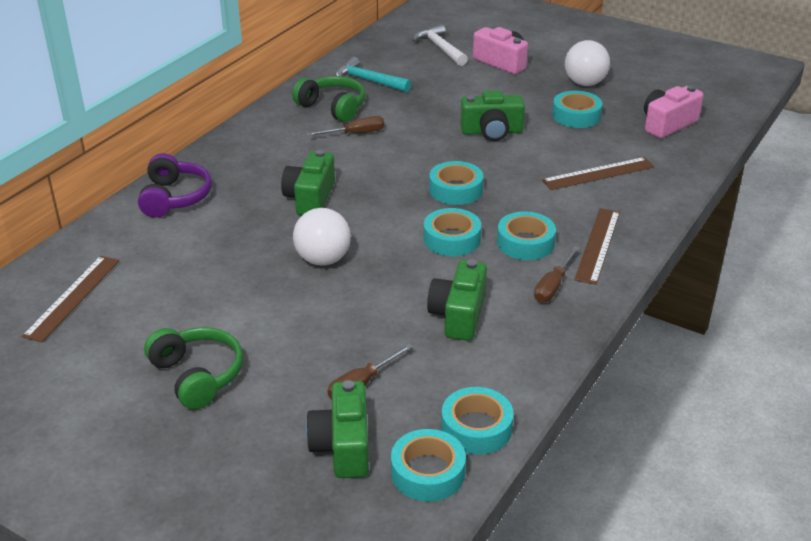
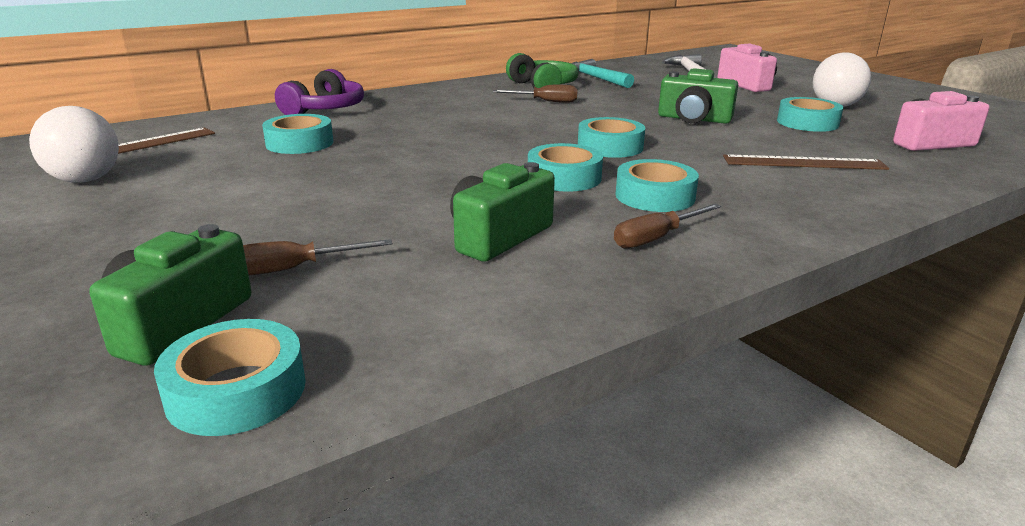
camera: 25 degrees right, 10 degrees down
green headphones [144,327,243,410] -> none
green camera [281,150,335,215] -> none
white ball [293,208,351,266] -> white ball moved to [29,106,119,183]
turquoise tape [441,387,514,454] -> turquoise tape moved to [262,114,333,154]
brown ruler [574,208,620,285] -> none

